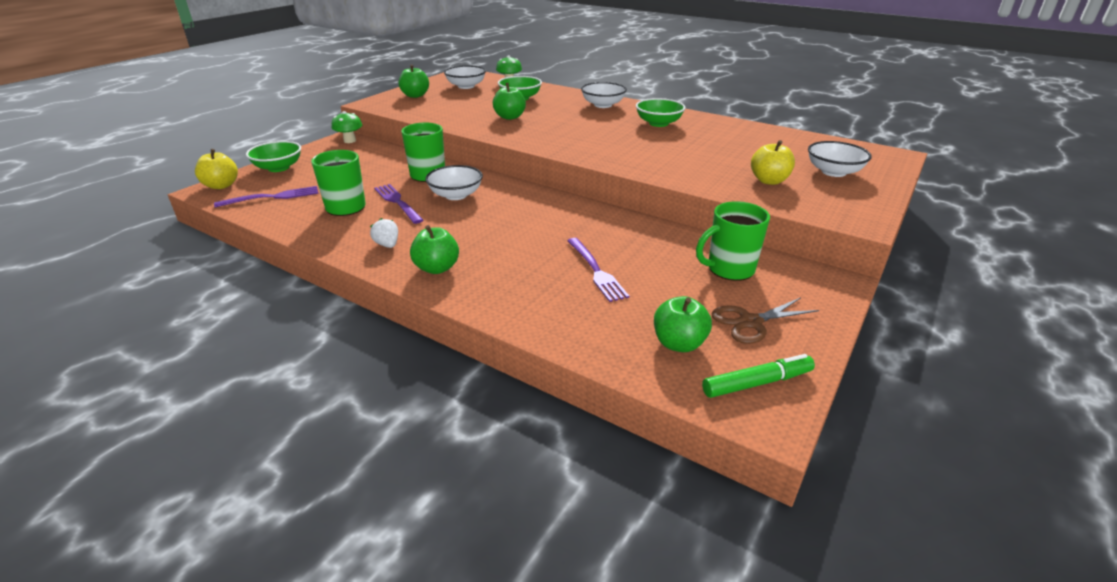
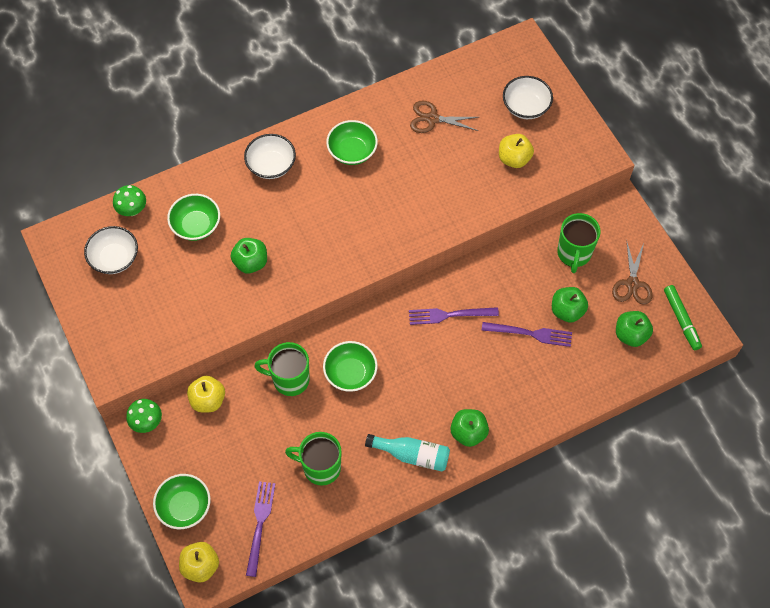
camera: 60 degrees left, 30 degrees up
white strawberry [370,218,398,248] -> turquoise bottle [365,434,450,471]
purple fork [374,184,423,224] -> purple fork moved to [409,307,499,325]
green apple [399,64,429,98] -> green apple moved to [552,287,588,323]
white bowl [425,165,483,200] -> green bowl [323,341,378,392]
green marker [702,354,815,398] -> green marker turned 150 degrees clockwise [664,285,702,350]
none -> yellow apple [187,376,225,412]
none -> brown scissors [410,100,479,133]

